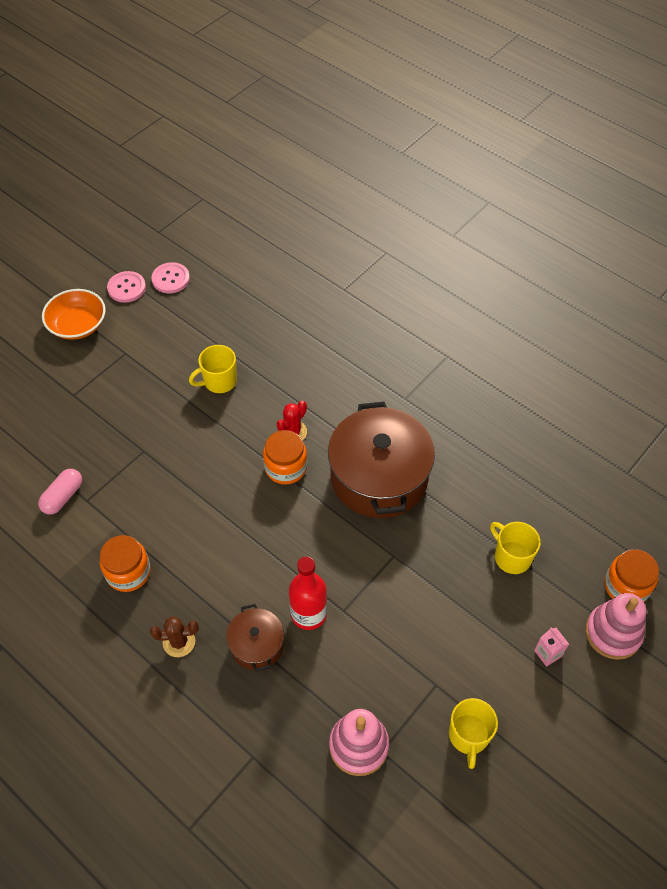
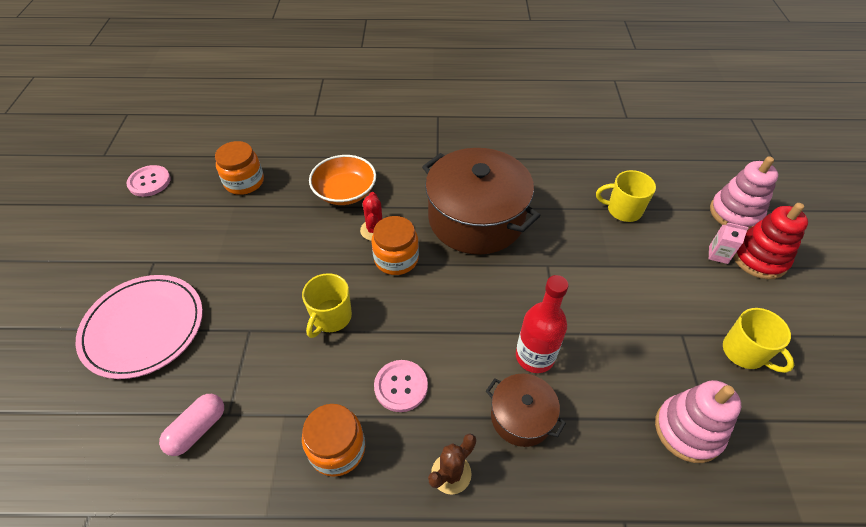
camera: 40 degrees left, 5 degrees down
pink capsule [38,469,82,515] -> pink capsule turned 45 degrees clockwise [159,394,224,456]
orange bowl [42,289,106,340] -> orange bowl moved to [309,155,376,205]
pink button [107,271,146,303] -> pink button moved to [374,360,428,412]
yellow mug [189,345,237,393] -> yellow mug moved to [302,273,352,338]
orange jar [604,549,659,602] -> orange jar moved to [215,141,264,195]
none -> pink plate [76,275,203,379]
none -> red stacking toy [733,203,808,279]

